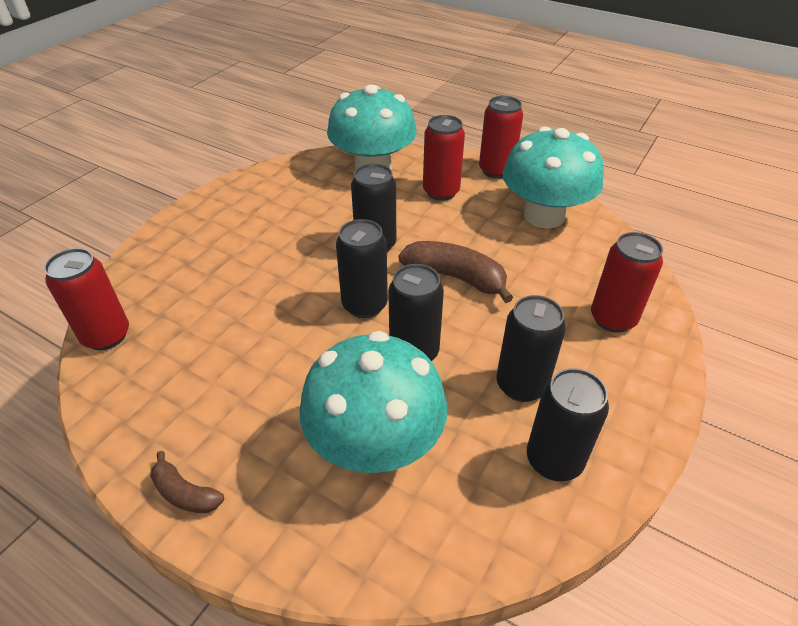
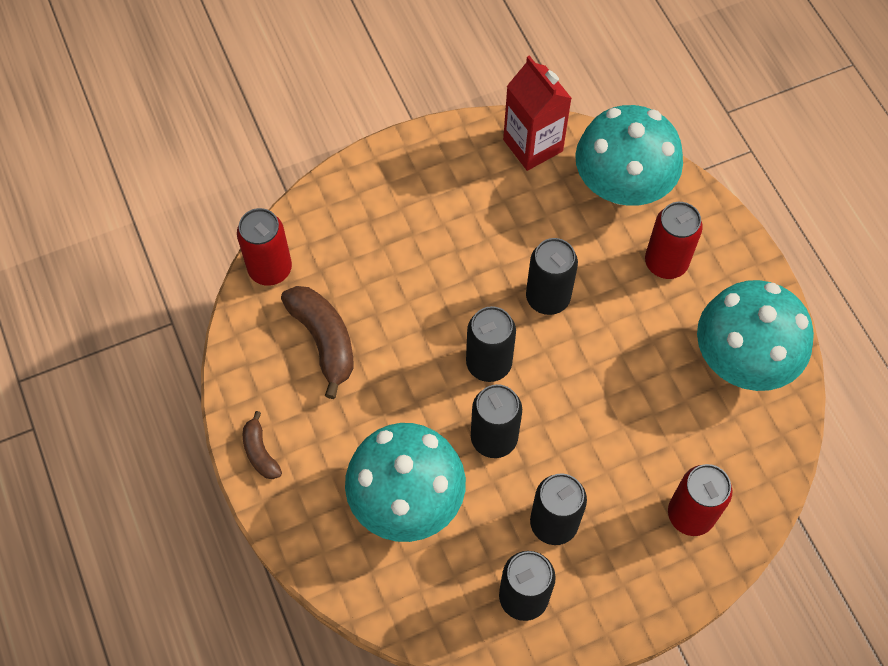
camera: 35 degrees right, 20 degrees up
brown banana [399,241,513,303] -> brown banana moved to [281,286,354,399]
red can [479,96,523,179] -> none
none -> red carton [503,55,572,171]

